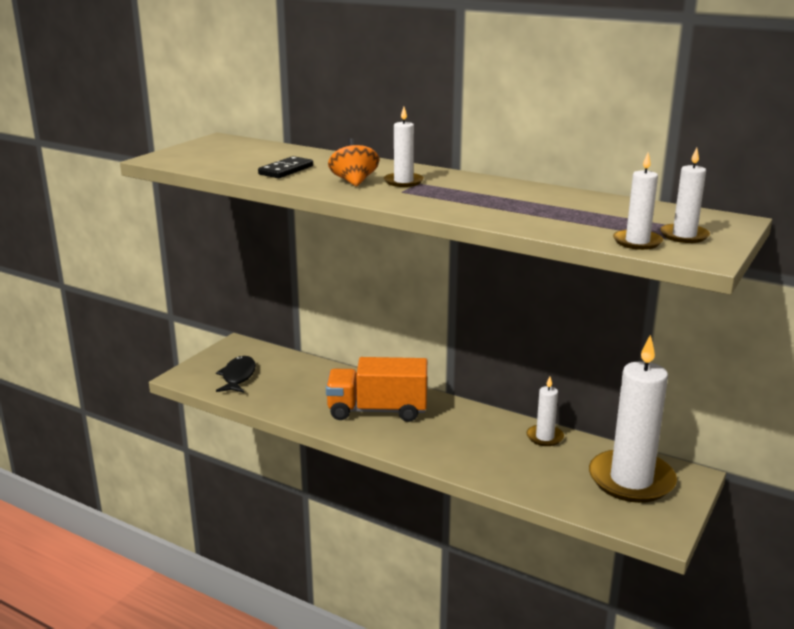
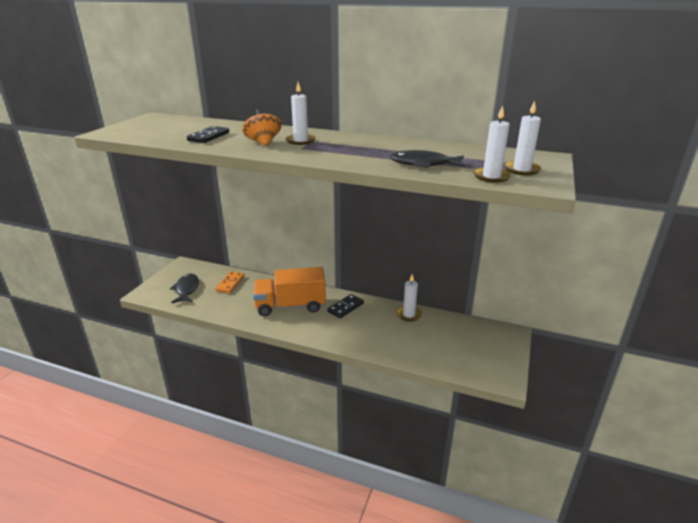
camera: 10 degrees left, 5 degrees up
white candle [589,334,677,503] -> none
none -> orange domino [215,271,245,293]
none -> black domino [327,294,364,318]
none -> black fish [390,150,465,168]

